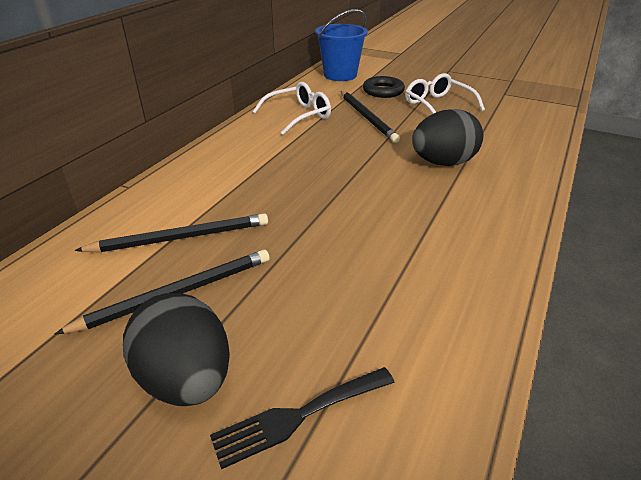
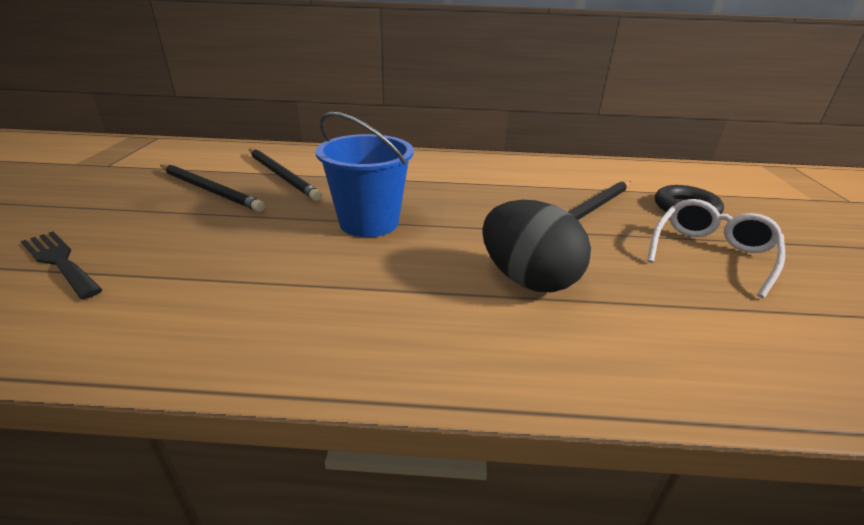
camera: 65 degrees right, 5 degrees down
black egg [123,293,230,406] -> none
white glasses [252,82,331,135] -> none
blue bucket [315,9,368,81] -> blue bucket moved to [315,112,414,237]

